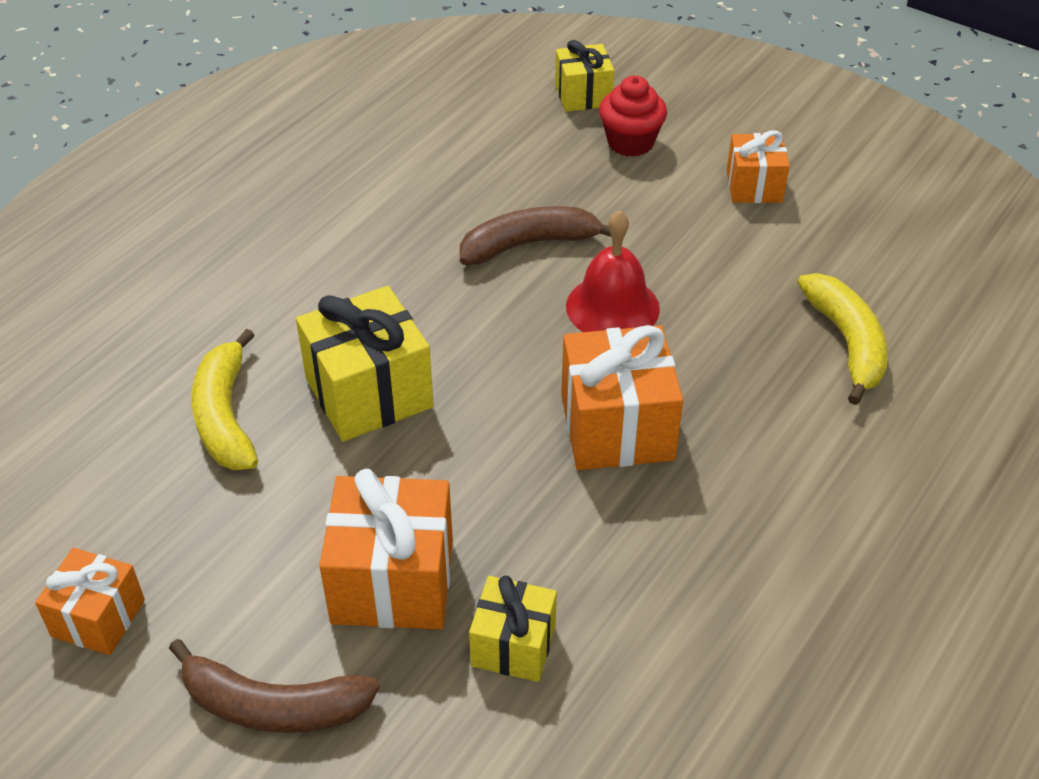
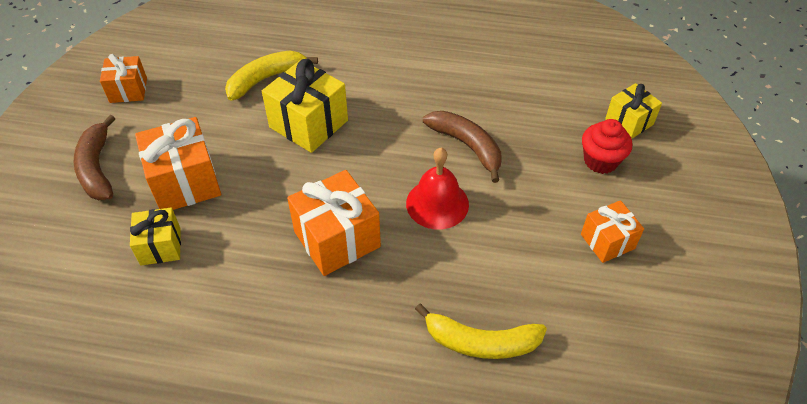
camera: 65 degrees right, 5 degrees up
yellow banana [797,273,888,405] -> yellow banana turned 45 degrees clockwise [415,304,547,359]

